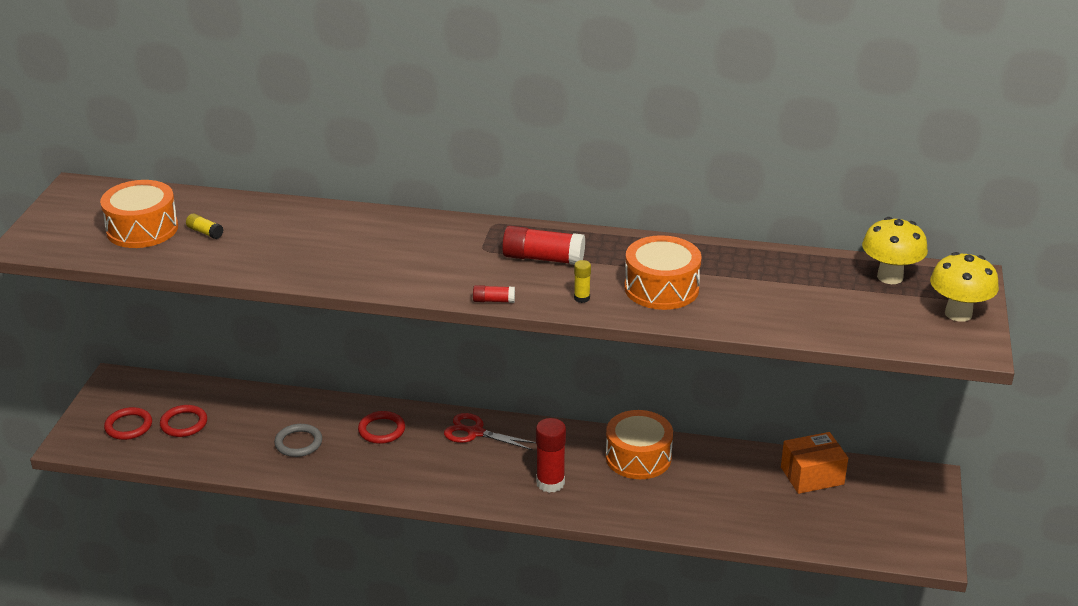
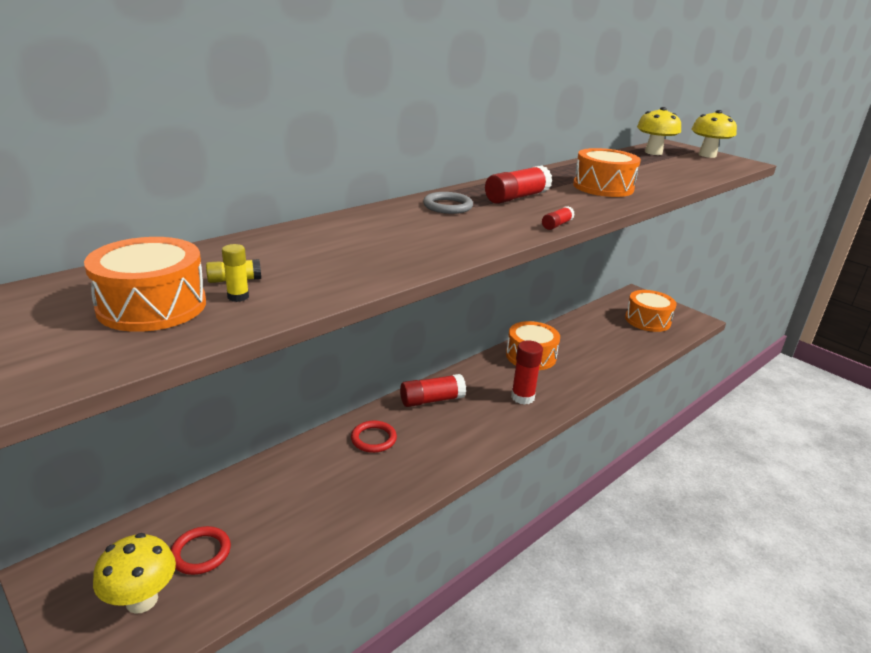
camera: 55 degrees left, 5 degrees down
red ring [104,407,152,440] -> yellow mushroom [93,533,176,614]
grey ring [274,424,322,457] -> grey ring moved to [423,192,473,214]
red scissors [444,413,536,450] -> red glue stick [400,374,466,407]
yellow glue stick [574,260,591,303] -> yellow glue stick moved to [222,244,249,302]
orange box [781,432,848,494] -> none
none -> orange drum [625,290,677,332]

